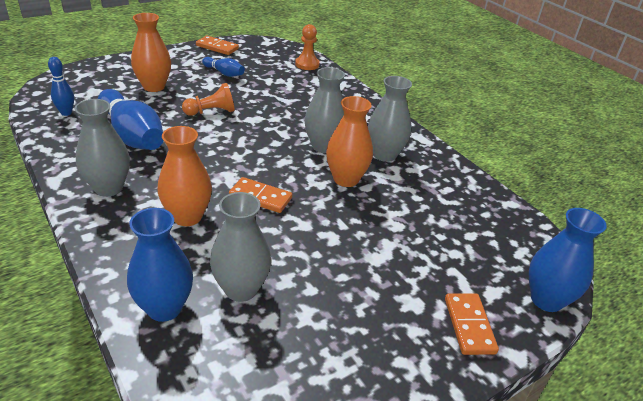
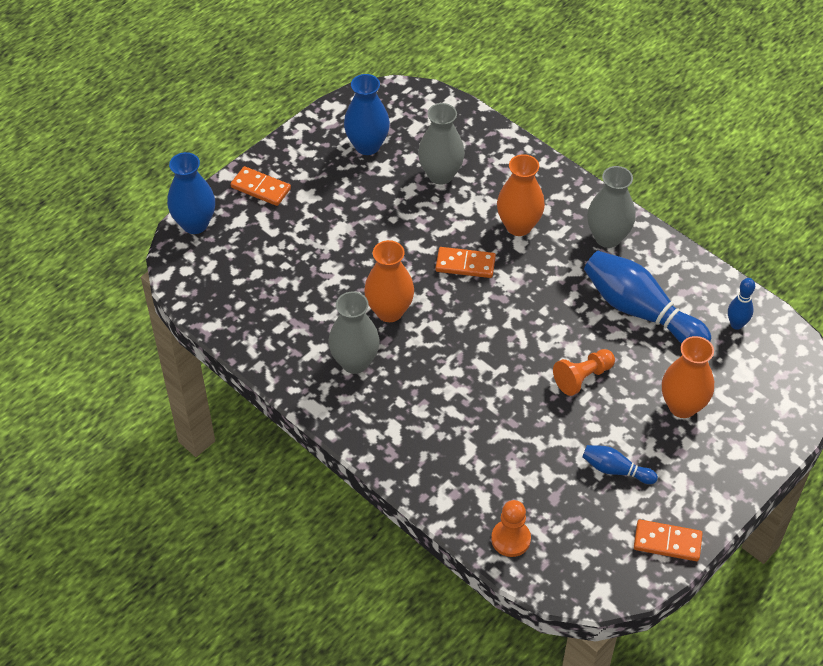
camera: 170 degrees right, 15 degrees up
blue vase [127,208,193,322] -> blue vase moved to [344,74,390,155]
grey vase [305,67,345,153] -> none
orange domino [445,294,499,355] -> orange domino turned 45 degrees counterclockwise [230,166,291,206]

